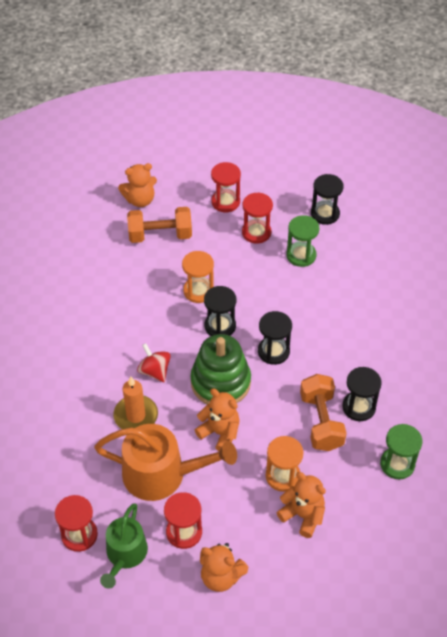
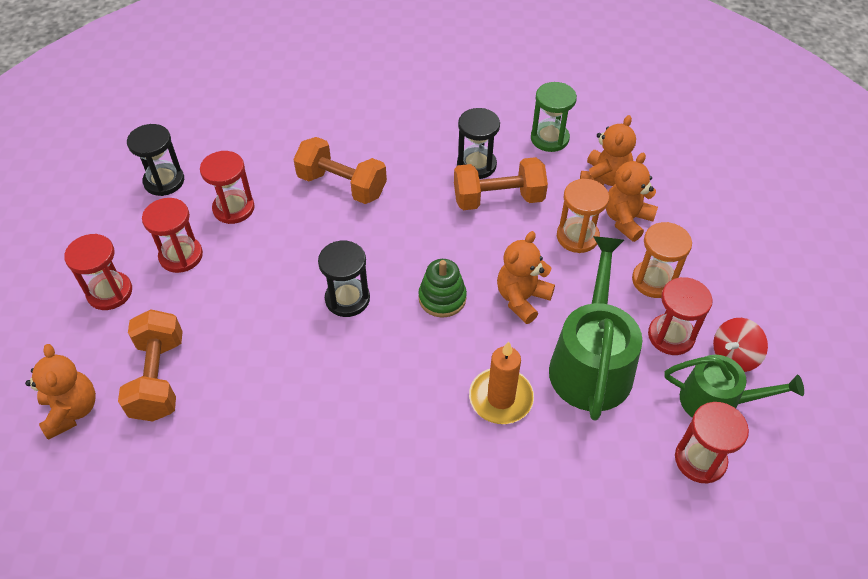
camera: 90 degrees left, 0 degrees up
orange watering can [94,424,237,501] -> green watering can [549,236,643,420]
red spinning top [137,343,171,382] -> red spinning top moved to [713,318,768,372]
orange hourglass [182,251,214,303] -> orange hourglass moved to [632,222,692,298]
green stacking toy [190,334,251,404] -> green stacking toy [418,259,467,318], size x0.58
orange teddy bear [200,543,248,592] -> orange teddy bear moved to [580,115,636,186]
black hourglass [258,311,292,365] -> none
green hourglass [286,215,319,267] -> red hourglass [200,151,255,224]
none -> orange dumbbell [293,137,387,204]

